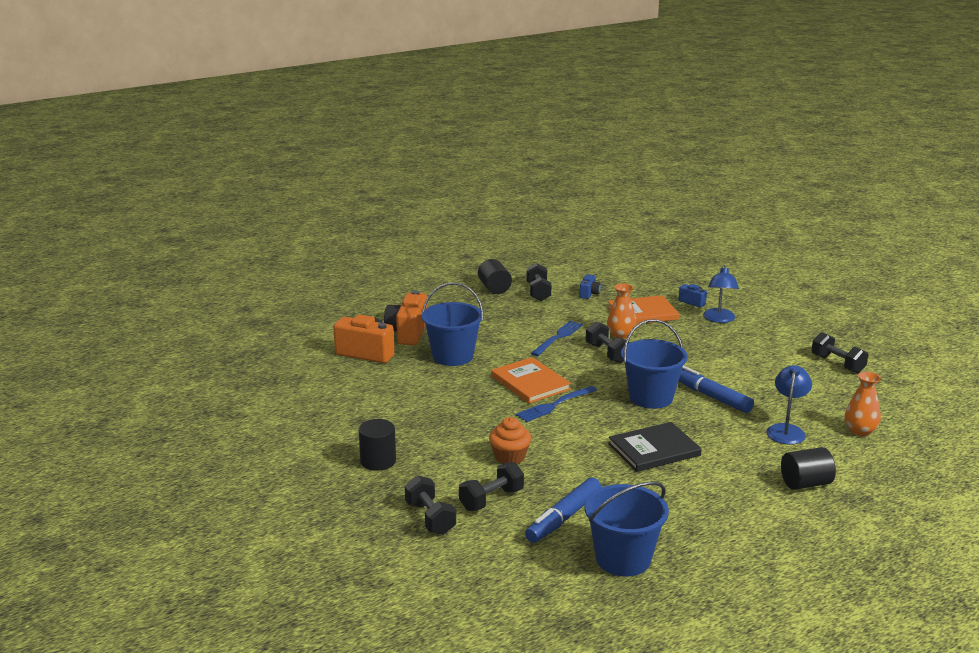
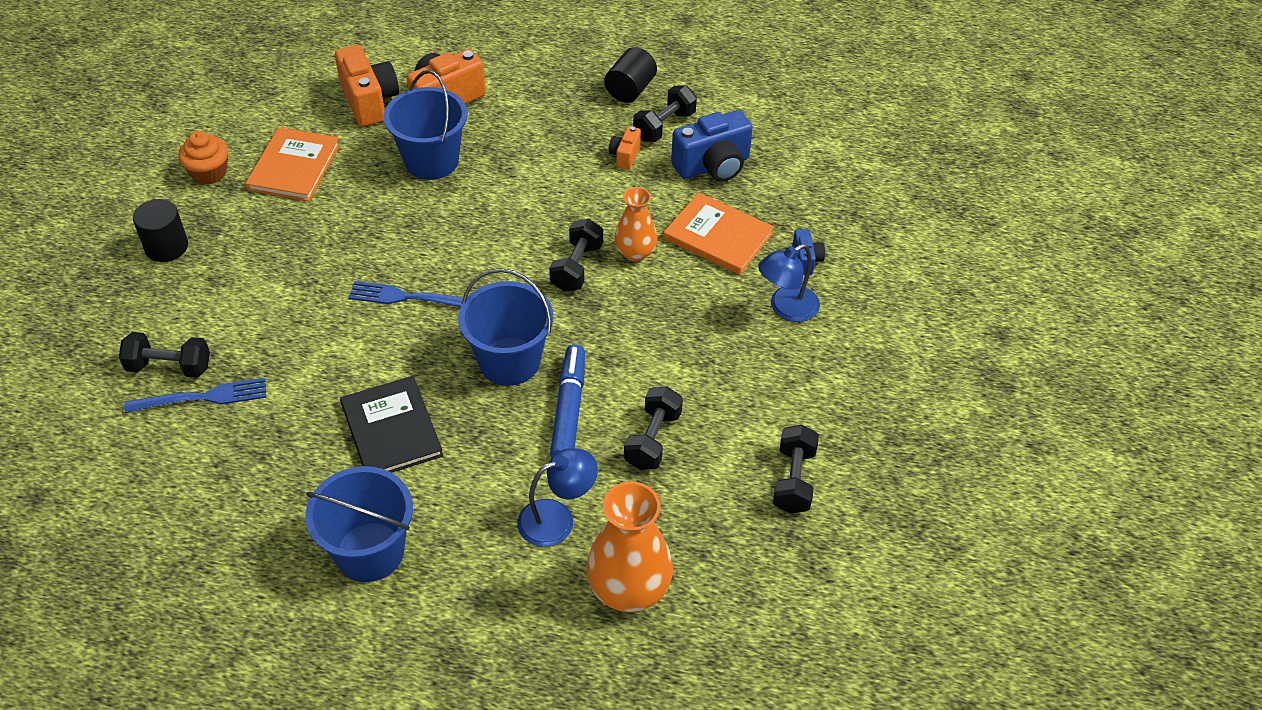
camera: 45 degrees right, 25 degrees up
black dumbbell [405,475,456,535] -> black dumbbell moved to [624,386,683,470]
orange cupcake [489,417,531,464] -> orange cupcake moved to [178,131,228,184]
orange book [491,357,571,403] -> orange book moved to [245,127,340,201]
blue marker [525,478,601,543] -> none
blue fork [531,321,583,356] -> blue fork moved to [124,378,266,413]
blue camera [579,274,601,299] -> blue camera [671,110,753,182], size x1.96
blue bucket [585,482,669,576] -> blue bucket moved to [305,466,413,582]
black book [608,422,702,472] -> black book turned 45 degrees clockwise [340,376,443,473]
black cylinder [781,447,836,490] -> none
orange vase [845,372,881,436] -> orange vase [586,481,673,612], size x1.63
none -> orange camera [609,126,641,170]

